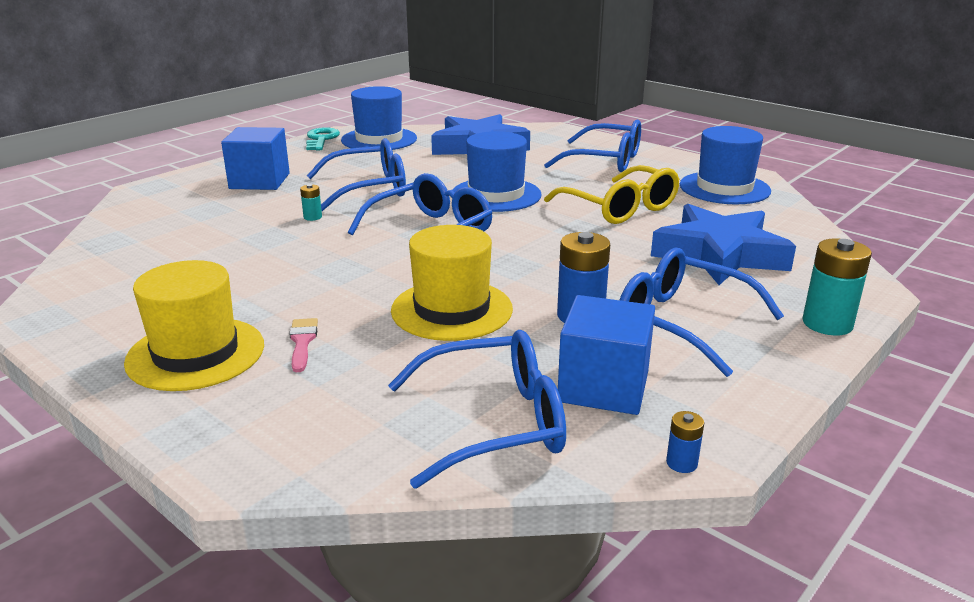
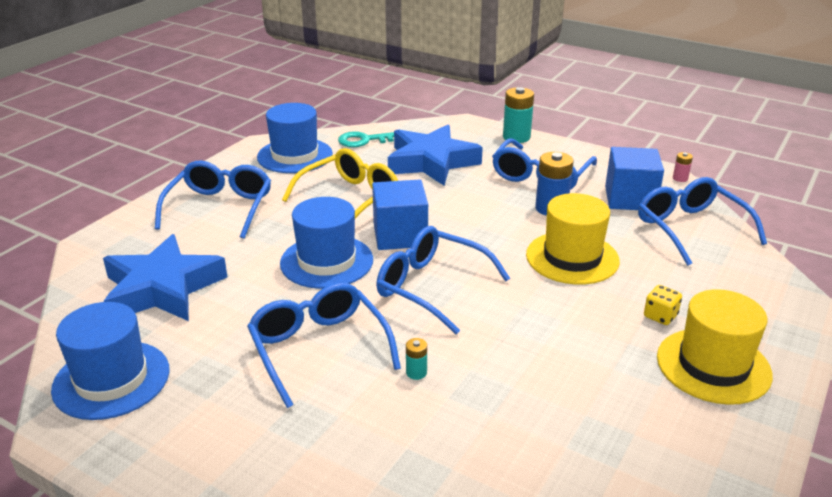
camera: 100 degrees left, 5 degrees up
blue cube [221,127,290,190] -> blue cube moved to [372,180,428,250]
pink brush [289,318,318,372] -> yellow dice [644,285,682,325]
turquoise key [306,127,340,150] -> turquoise key moved to [338,131,394,147]
blue battery [666,411,704,473] -> pink battery [673,152,693,182]

